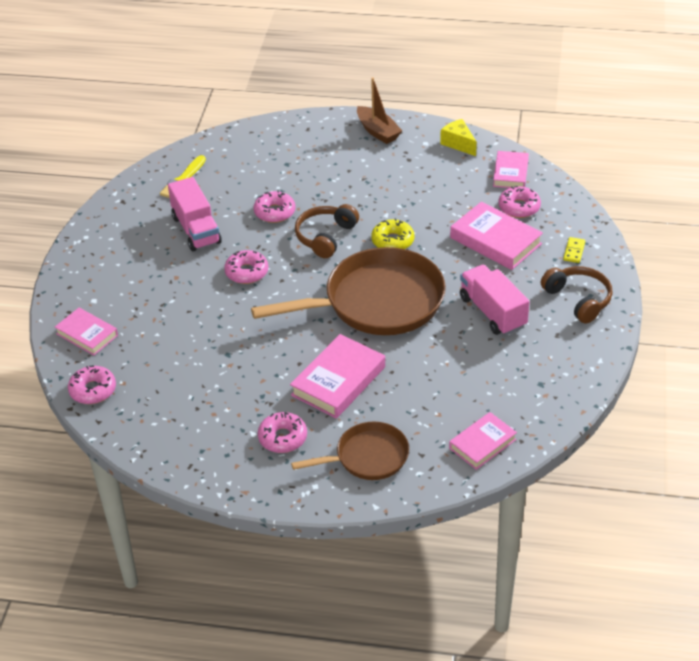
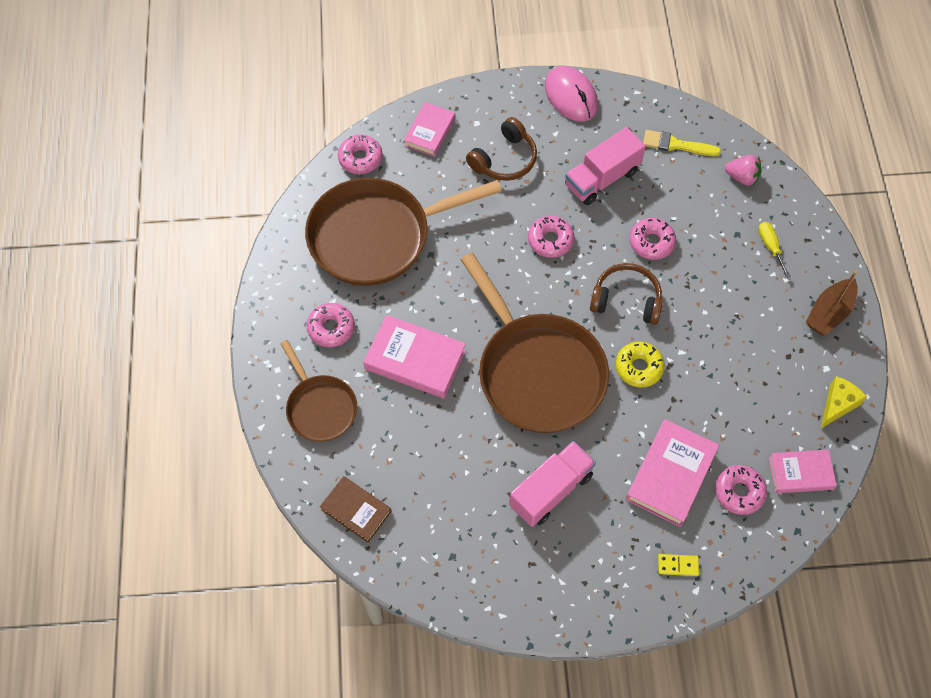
camera: 75 degrees right, 20 degrees up
pink book [449,412,517,470] -> brown book [320,476,391,543]
brown headphones [541,266,613,324] -> brown headphones moved to [466,117,537,181]
none -> brown pan [305,178,502,286]
none -> pink mouse [545,66,598,122]
none -> pink strawberry [725,155,762,186]
none -> yellow screwdriver [758,222,791,278]

